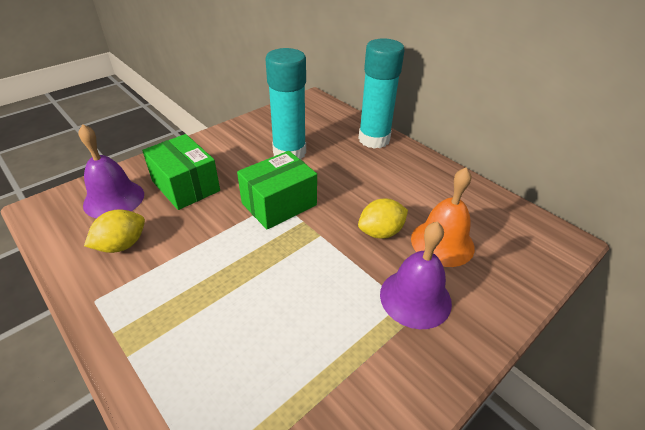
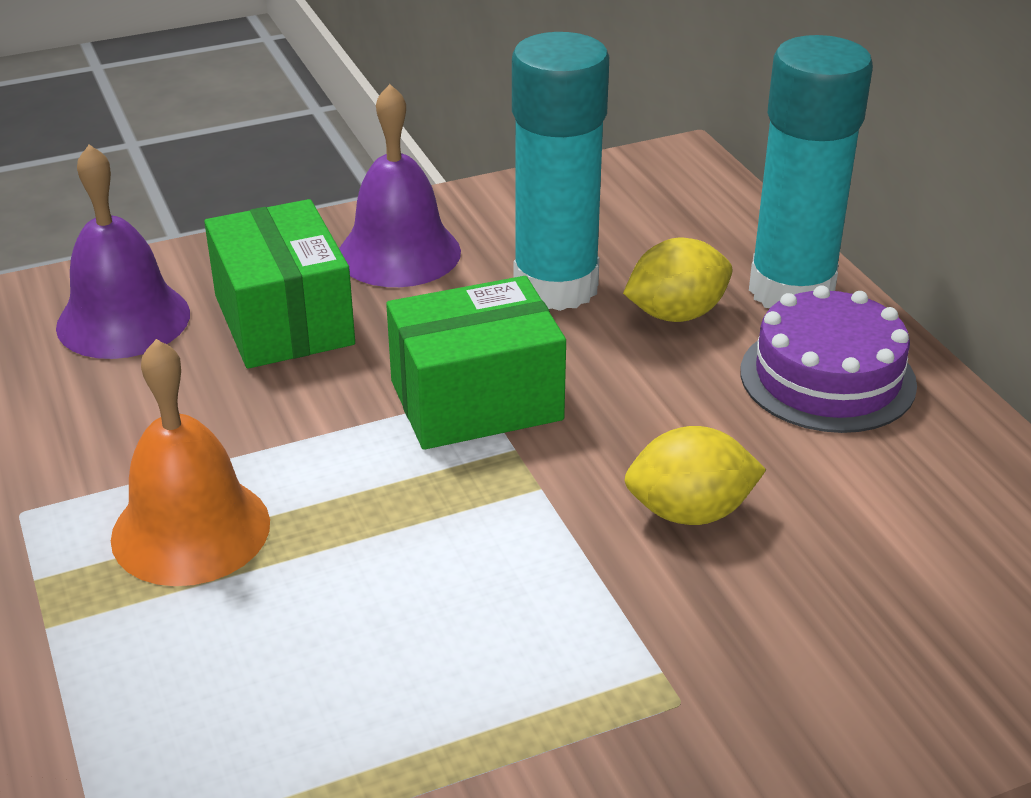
camera: 20 degrees right, 5 degrees down
yellow lemon [84,209,145,253] -> yellow lemon moved to [623,238,732,322]
purple bell [380,222,452,329] -> purple bell moved to [339,84,461,287]
orange bell [411,168,475,267] -> orange bell moved to [111,339,270,586]
none -> purple cake [741,285,917,433]

